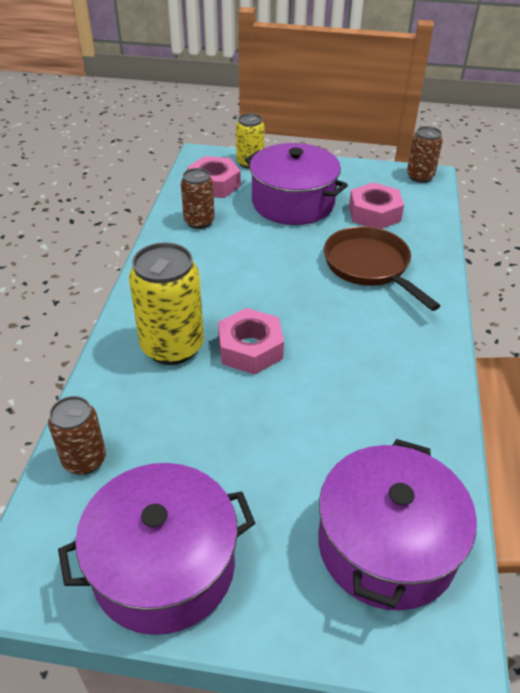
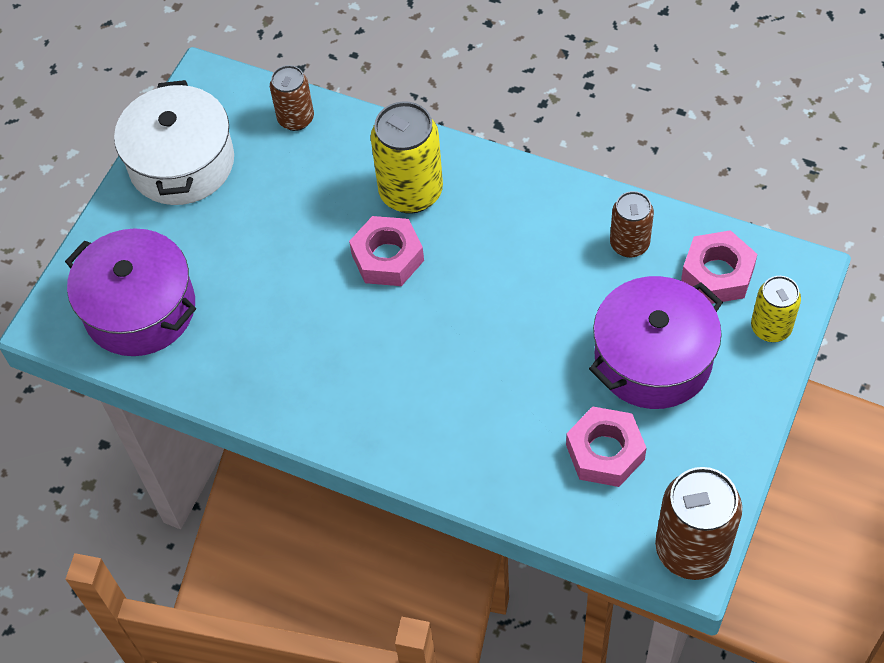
camera: 110 degrees right, 15 degrees up
purple pot [58,463,255,635] -> white pot [114,80,234,205]
brown pan [324,226,441,311] -> none
brown can [407,126,443,183] -> brown can [655,467,742,580], size x1.67

